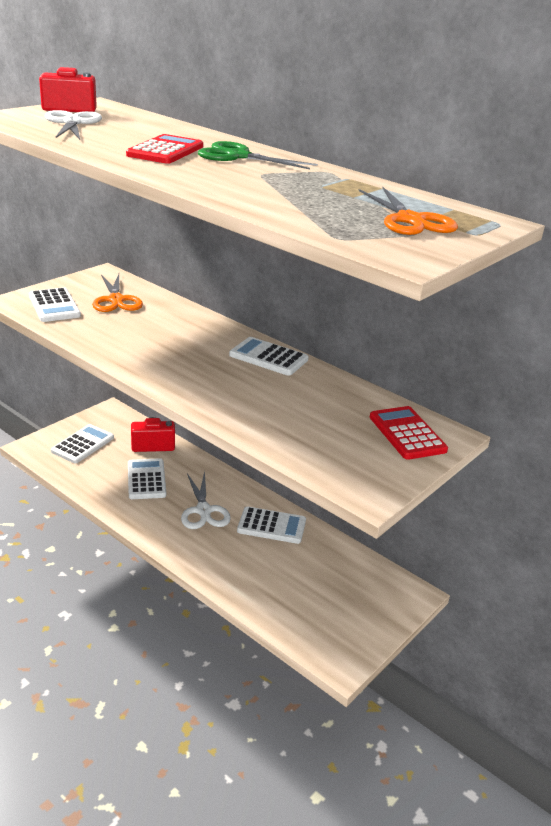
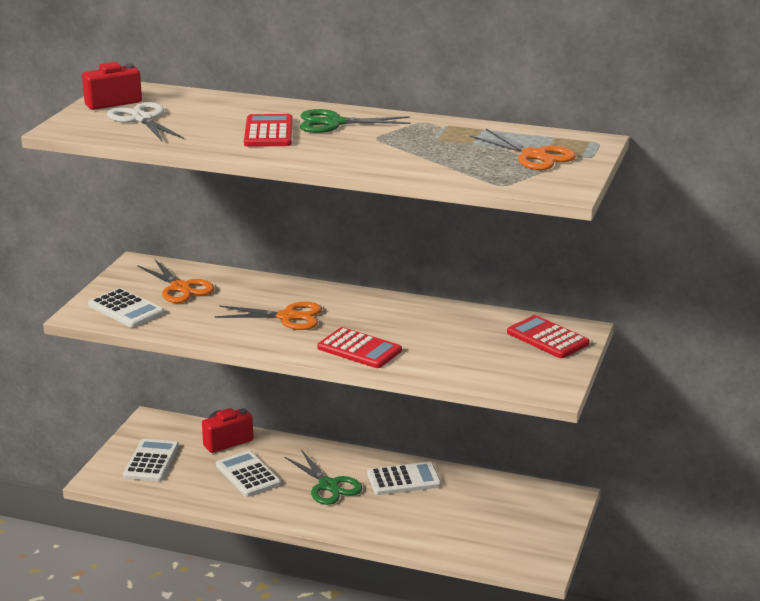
camera: 20 degrees left, 5 degrees down
white scissors [181,471,231,529] -> green scissors [284,450,362,505]
white calculator [229,337,309,376] -> none
none -> orange scissors [215,302,322,330]
none -> red calculator [317,327,402,368]

